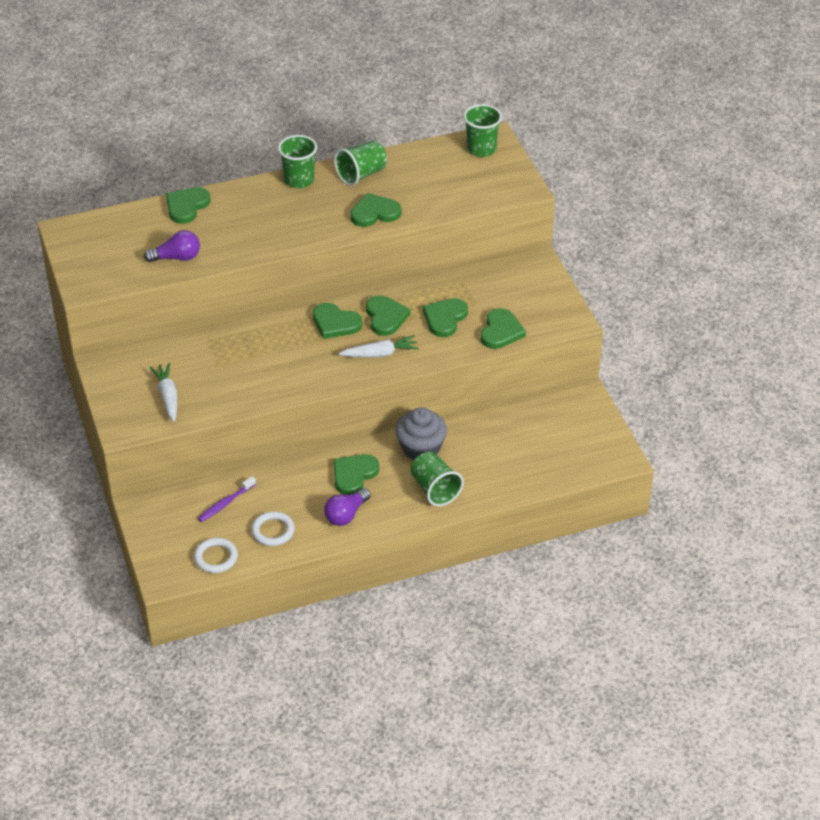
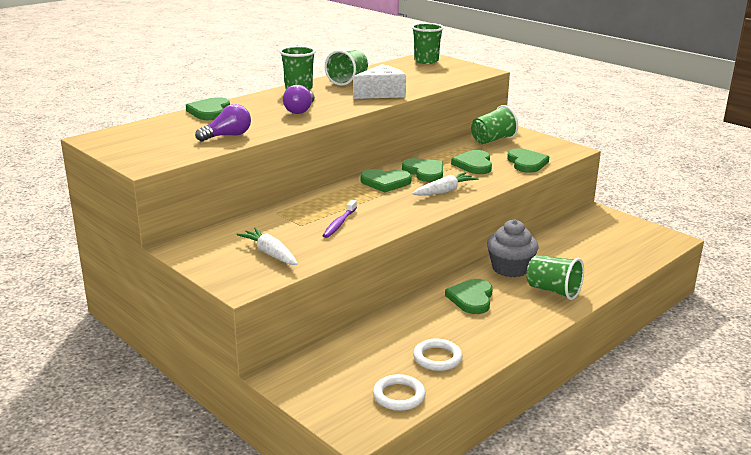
camera: 25 degrees left, 20 degrees down
purple toothbrush [198,476,256,522] -> purple toothbrush moved to [322,200,357,238]
purple light bulb [324,488,371,526] -> purple light bulb moved to [283,85,315,114]
green heart [350,193,401,227] -> white cheese [353,64,406,99]
none -> green cup [471,105,518,144]

